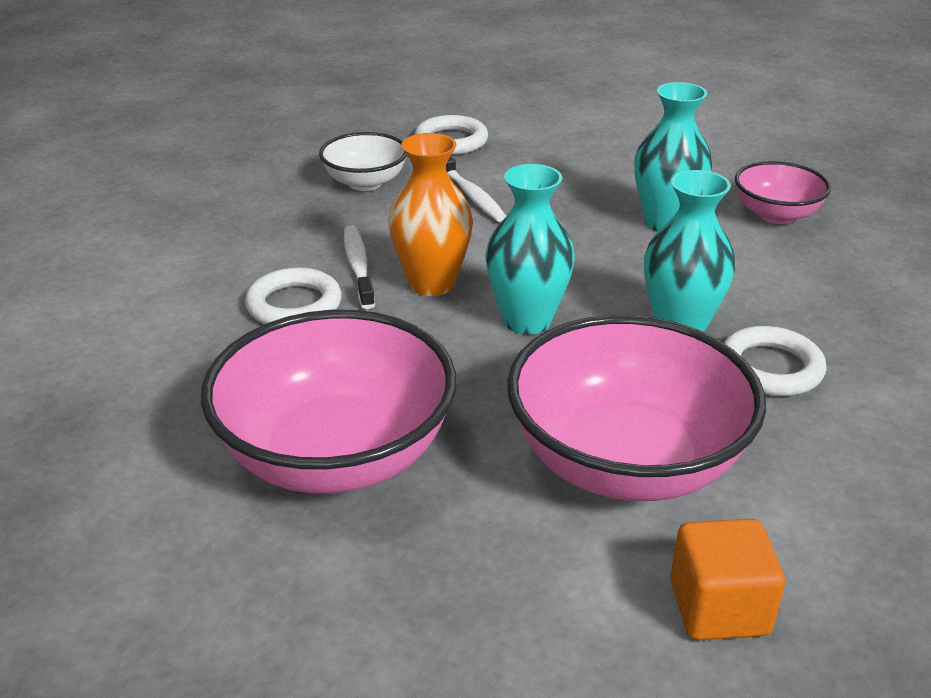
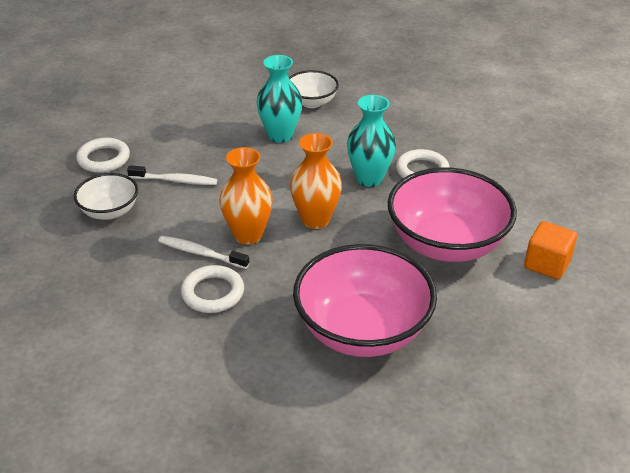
camera: 55 degrees left, 5 degrees up
turquoise vase [485,164,575,334] -> orange vase [290,133,342,229]
pink bowl [735,161,831,224] -> white bowl [289,70,339,108]

